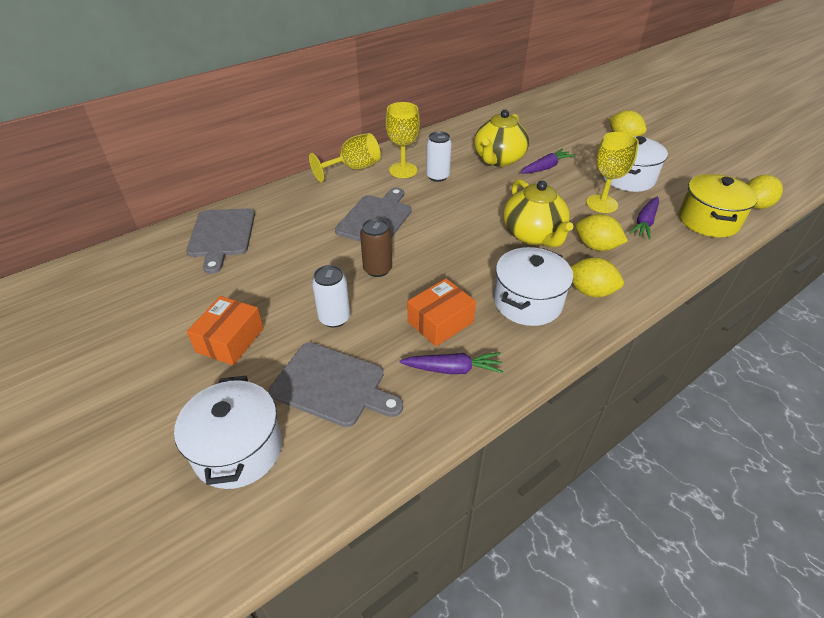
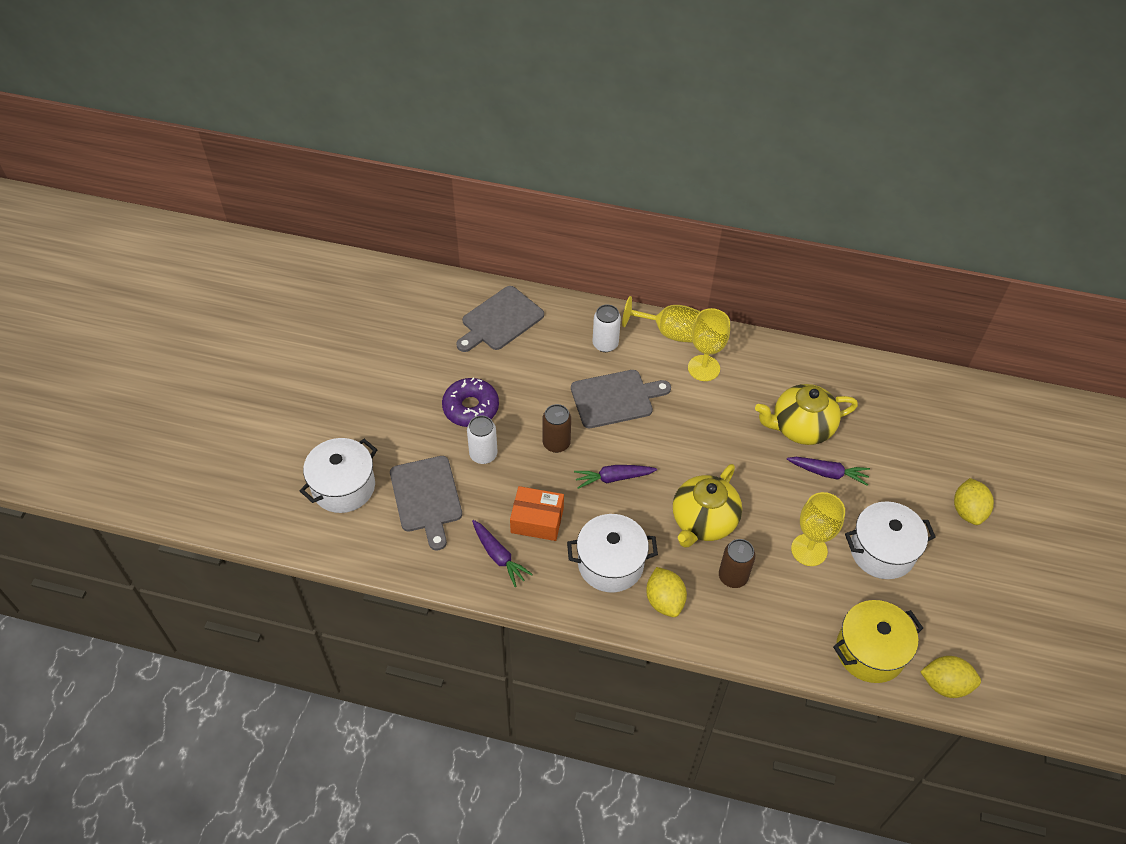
camera: 50 degrees right, 10 degrees up
orange box [187,296,264,365] -> none
white can [426,131,452,182] -> white can moved to [593,304,621,352]
yellow lemon [576,214,628,251] -> brown can [719,539,755,588]
purple carrot [629,197,659,240] -> purple carrot moved to [574,465,657,489]
none -> purple donut [442,378,499,427]

